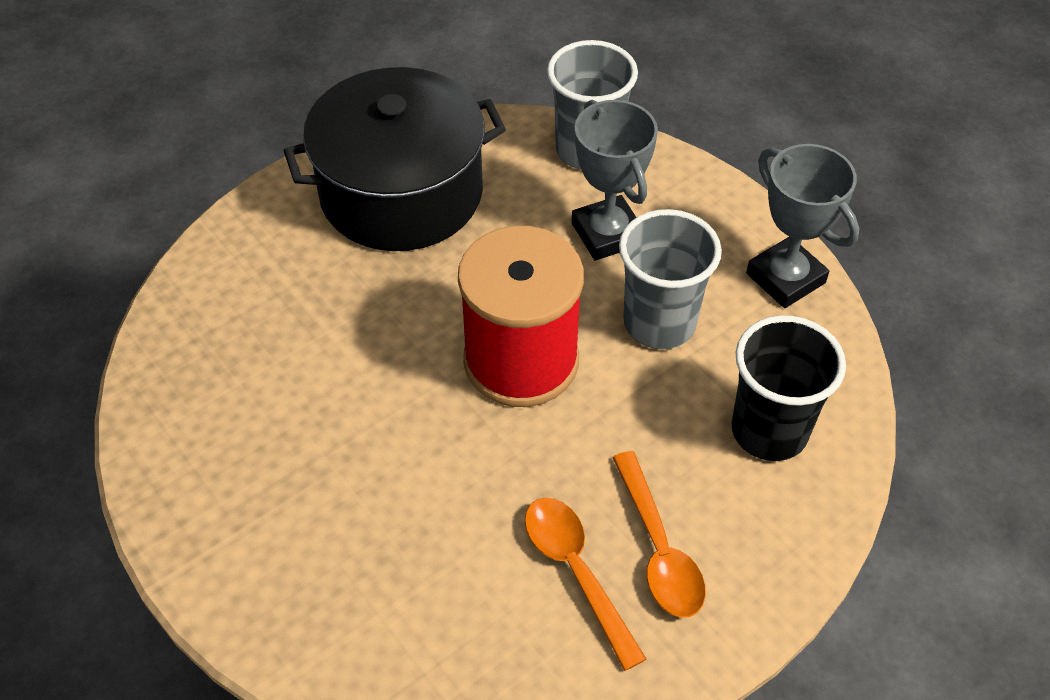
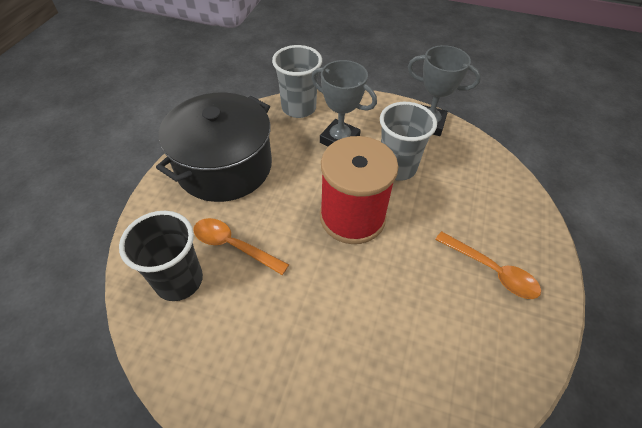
camera: 35 degrees left, 0 degrees up
orange spoon [525,498,646,671] -> orange spoon moved to [194,218,289,275]
black cup [731,315,846,461] -> black cup moved to [119,211,203,301]

